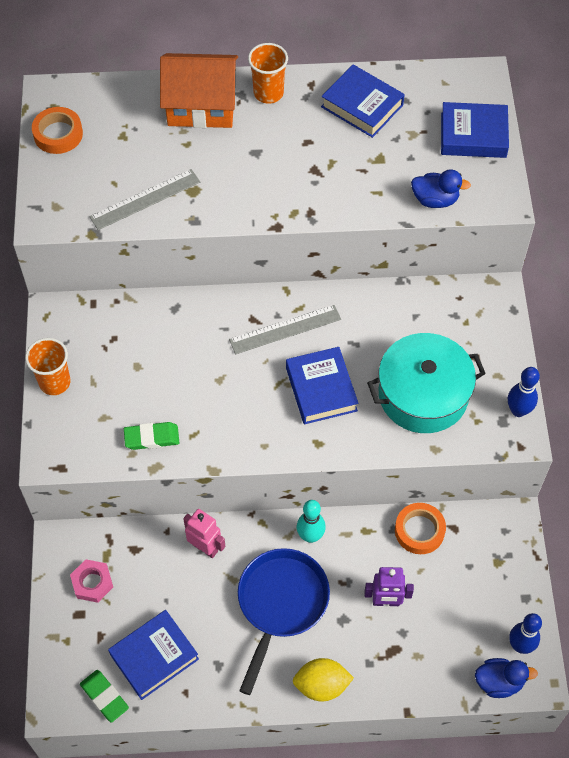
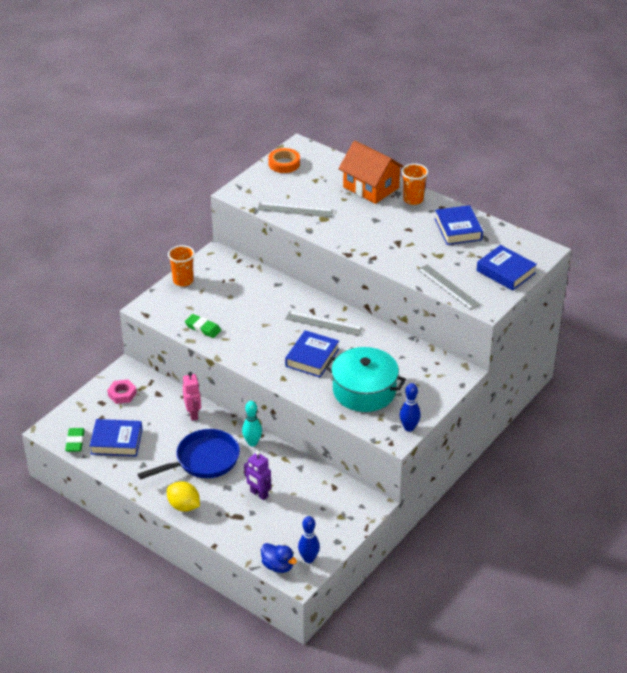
camera: 40 degrees right, 20 degrees down
orange tape [395,503,446,554] -> none
blue duck [411,169,471,208] -> grey ruler [417,265,481,310]

